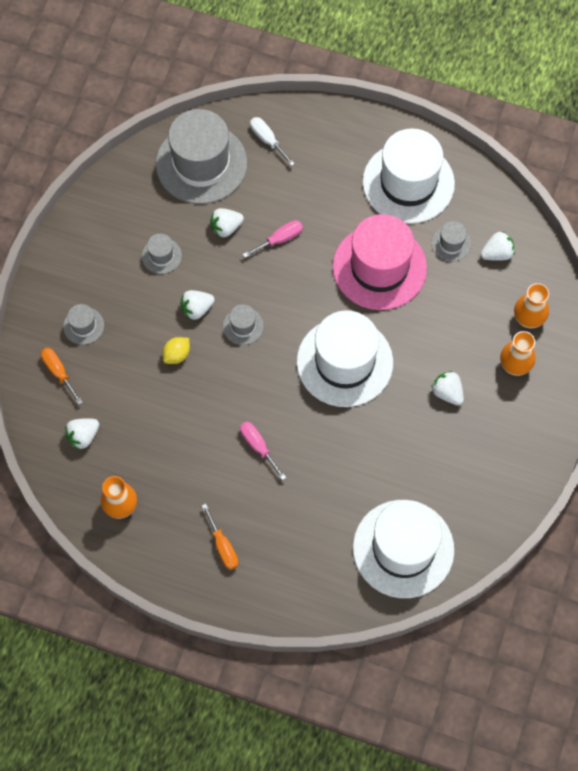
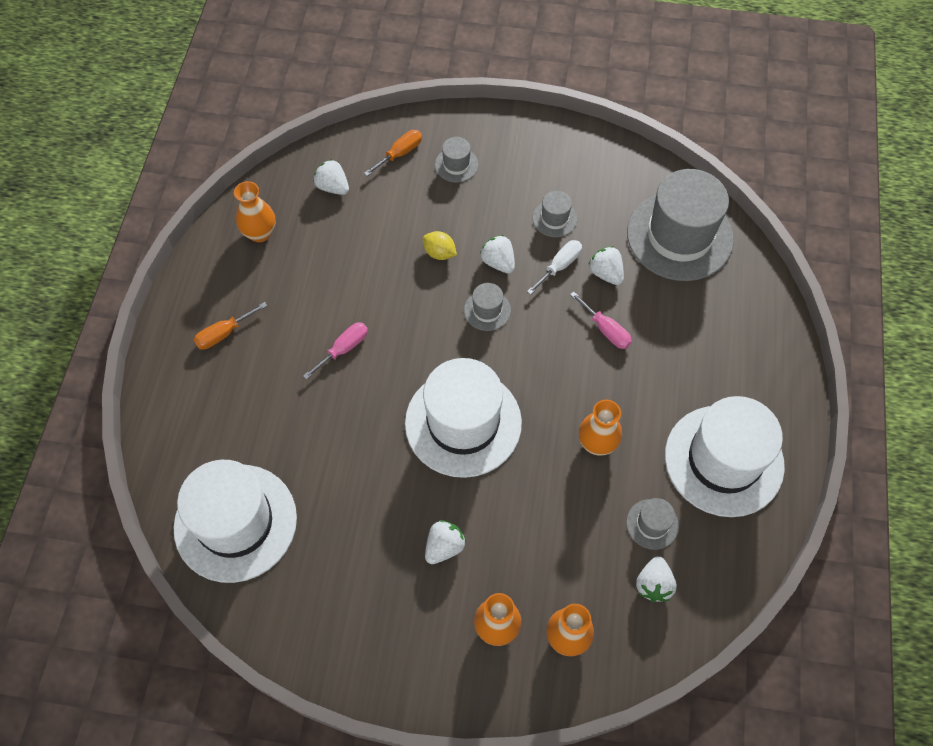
camera: 80 degrees right, 5 degrees down
white screwdriver [250,117,295,166] -> white screwdriver moved to [527,240,582,295]
pink hat [333,214,427,310] -> orange vase [579,400,622,456]
white strawberry [481,231,515,261] -> white strawberry turned 45 degrees clockwise [636,556,677,602]

